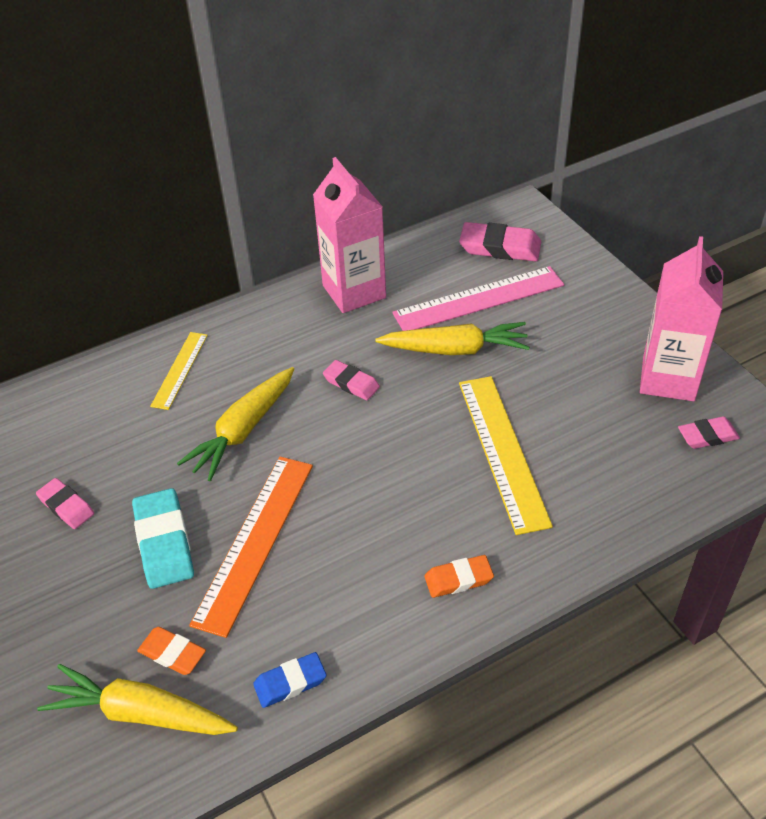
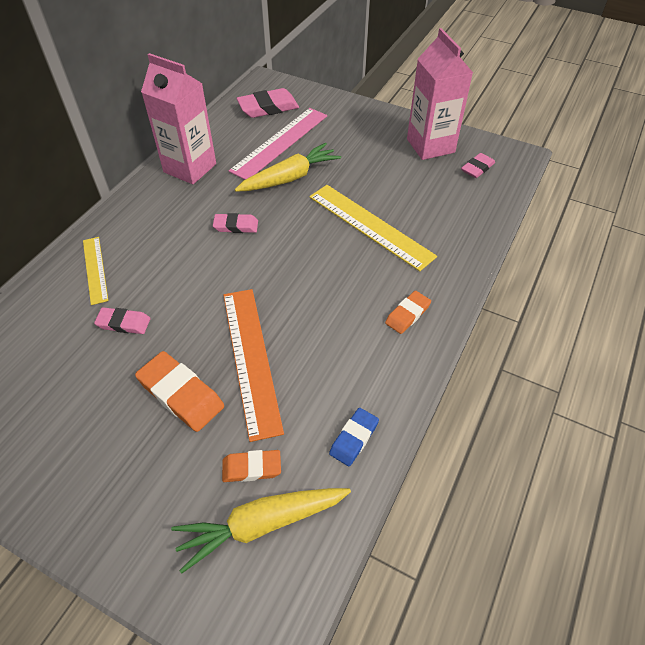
camera: 35 degrees left, 5 degrees up
pink eraser [36,478,94,529] -> pink eraser moved to [94,307,150,334]
turquoise eraser [132,488,194,589] -> orange eraser [135,351,224,432]
yellow carrot [177,367,294,481] -> none

